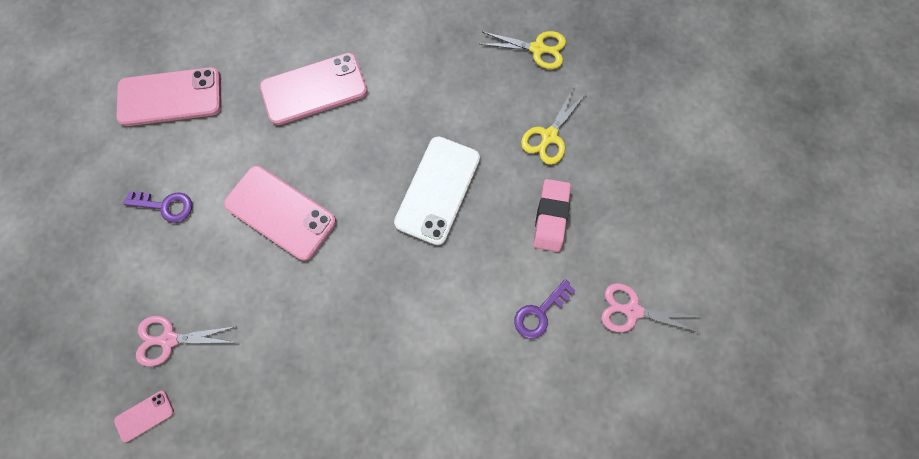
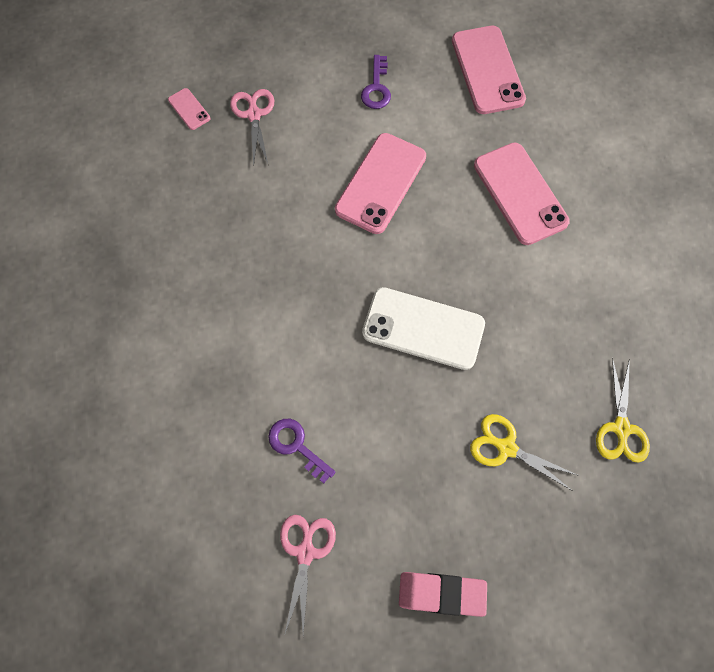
camera: 85 degrees right, 5 degrees down
pink eraser [533,179,571,252] -> pink eraser moved to [399,572,487,617]

